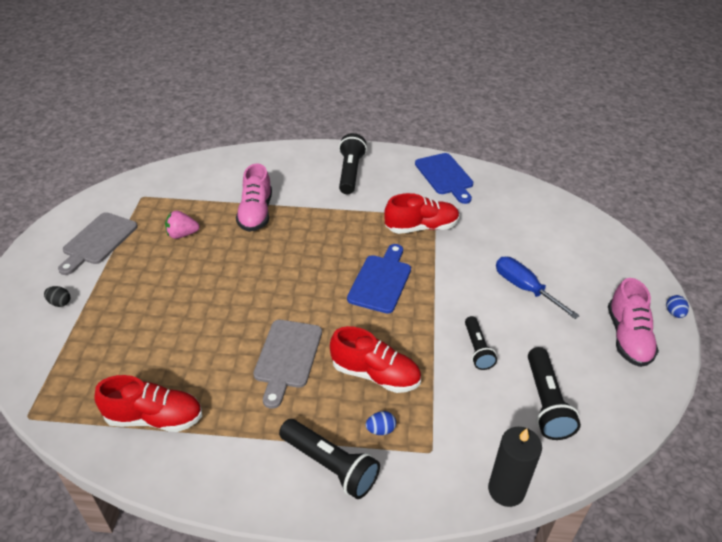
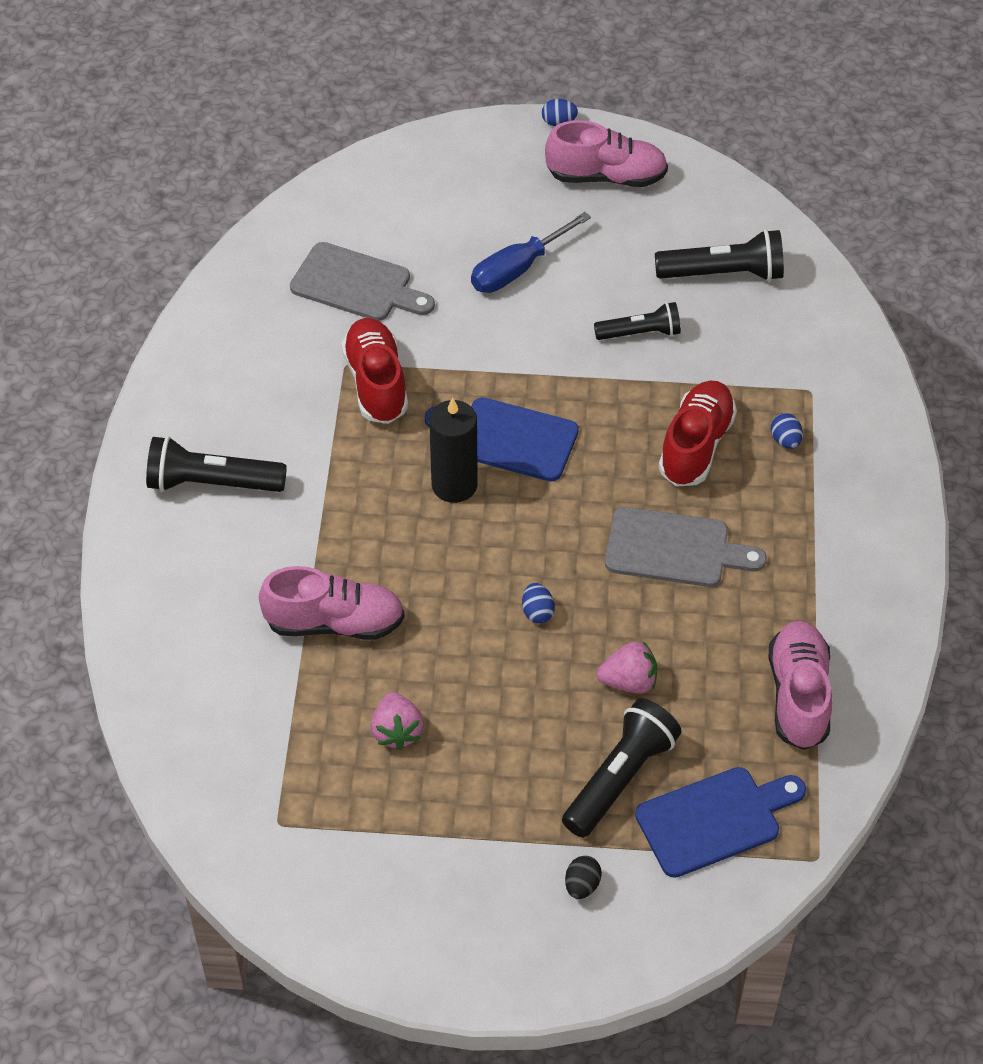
camera: 90 degrees left, 10 degrees up
grey cutting board [58,212,138,275] -> grey cutting board moved to [290,242,435,321]
red shoe [94,375,202,432] -> pink shoe [769,621,832,750]
black flashlight [279,419,380,499] -> black flashlight moved to [562,698,681,838]
blue cutting board [415,153,473,204] -> blue cutting board moved to [635,767,806,878]
black candle [488,427,542,507] -> black candle moved to [429,397,478,503]
none -> blue egg [522,583,555,624]
none -> pink strawberry [596,641,657,694]

